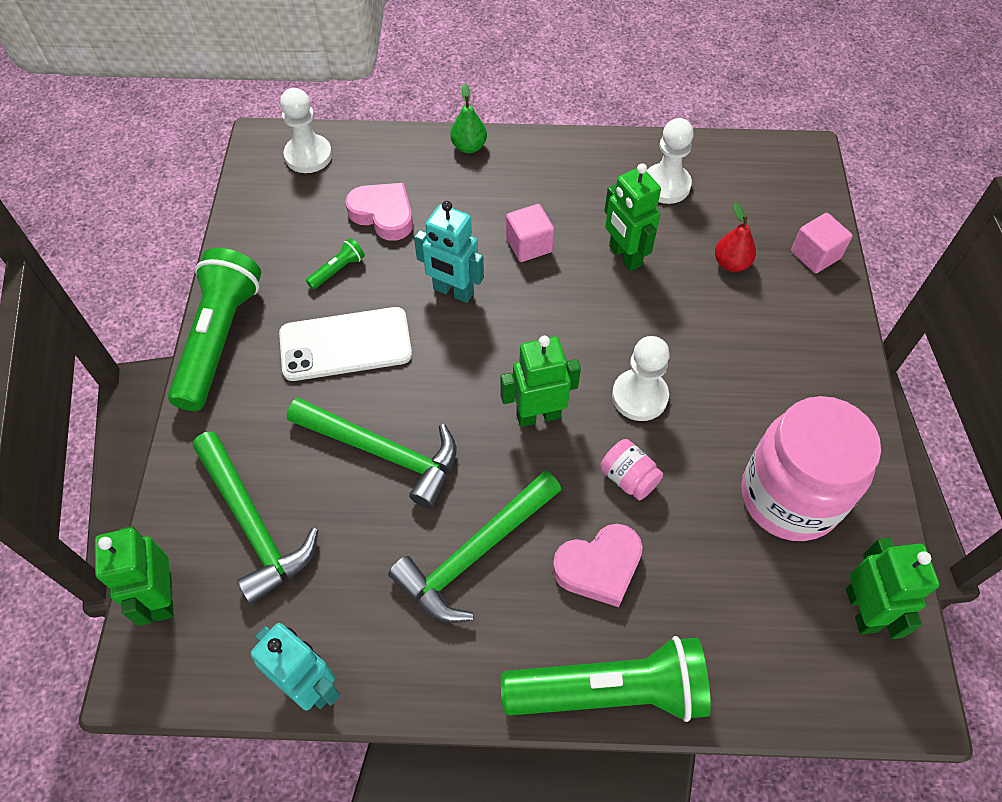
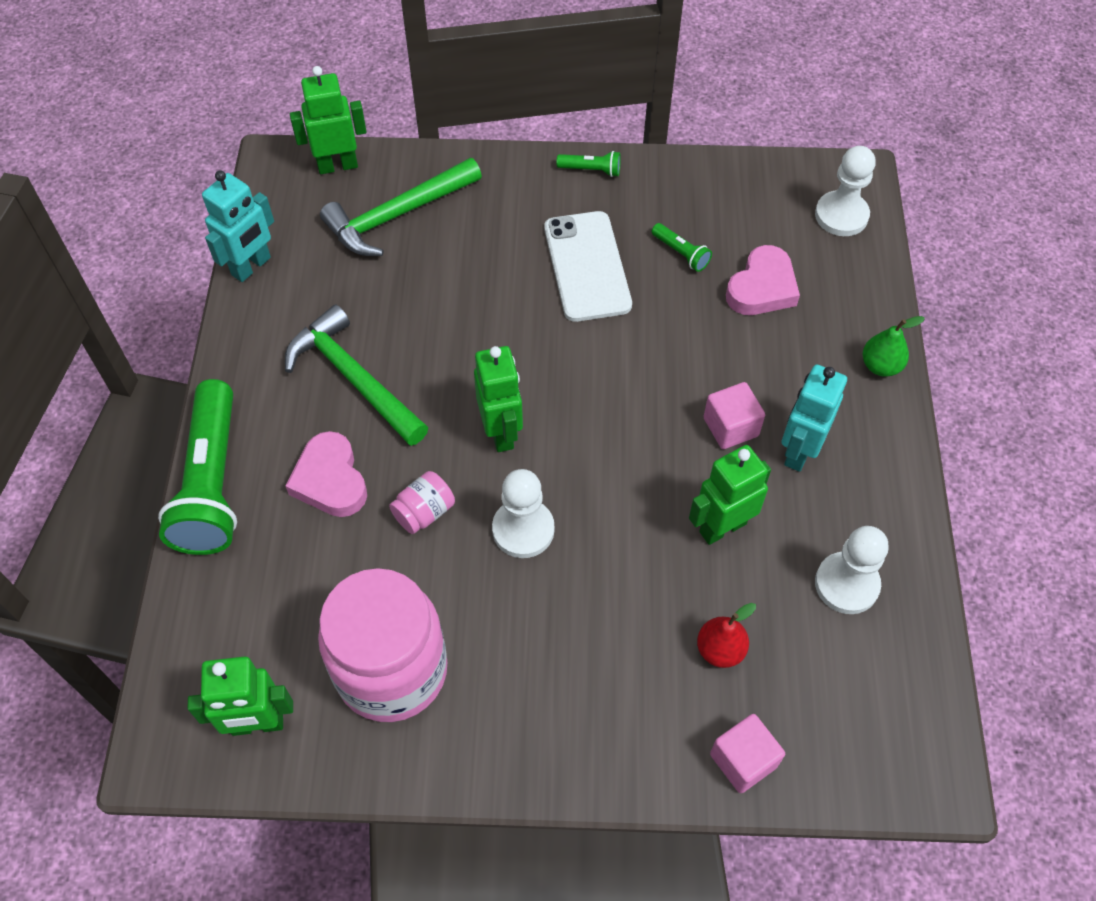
camera: 90 degrees right, 0 degrees up
green flashlight [168,248,261,411] -> green flashlight [556,151,621,177], size x0.41
green hammer [287,398,457,509] -> none
turquoise robot [414,201,484,303] -> turquoise robot moved to [781,364,847,472]

